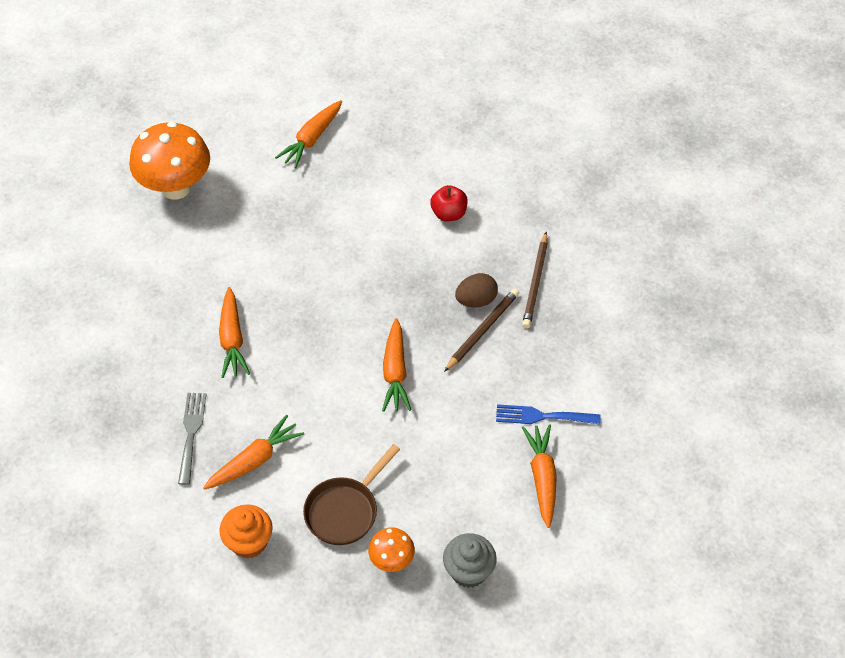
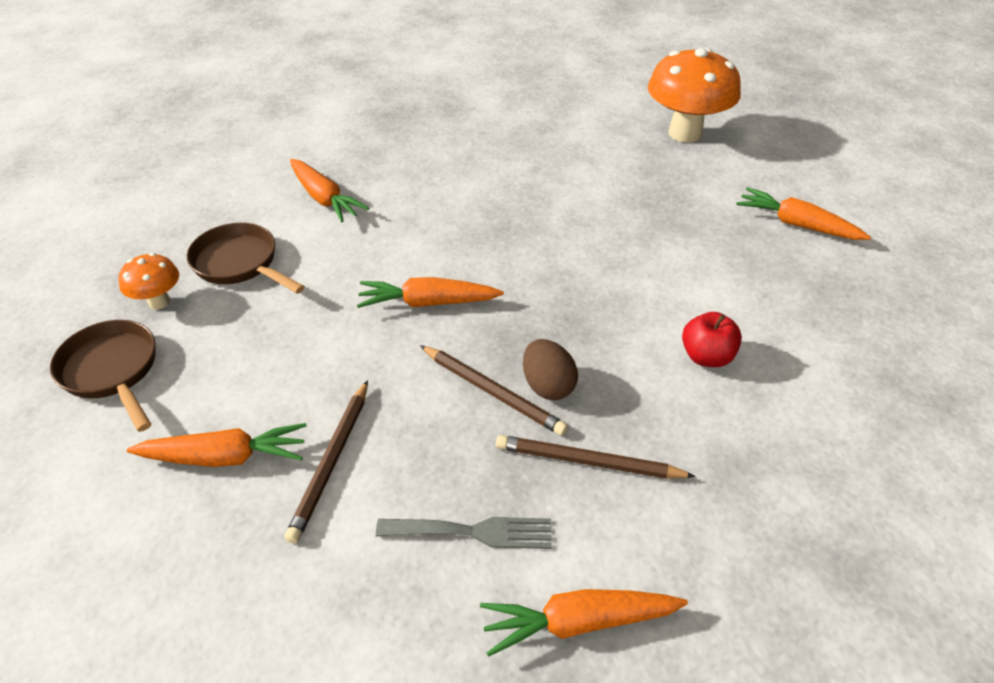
camera: 90 degrees right, 10 degrees down
grey fork [178,393,206,485] -> grey fork moved to [376,517,552,549]
orange carrot [219,287,250,378] -> orange carrot moved to [480,589,688,657]
orange cupcake [219,504,273,559] -> none
grey cupcake [443,533,497,588] -> brown pan [50,320,156,432]
blue fork [496,404,601,425] -> brown pencil [285,380,368,544]

